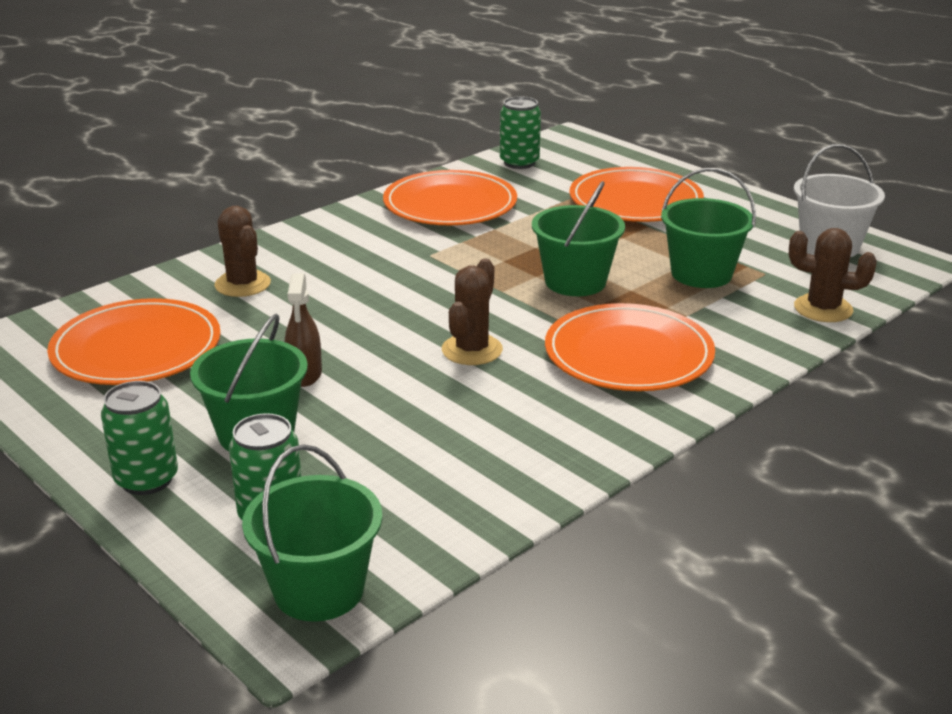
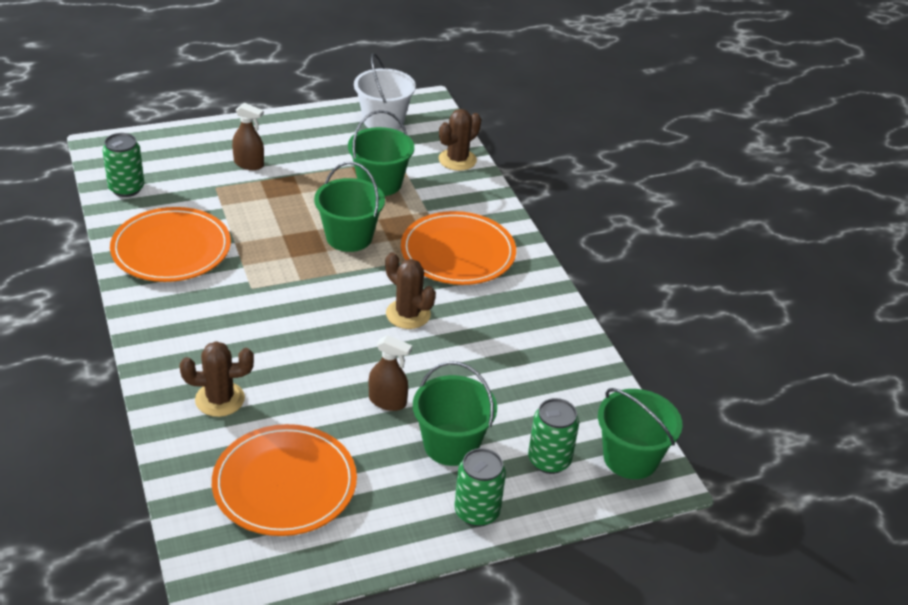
camera: 70 degrees left, 10 degrees up
orange plate [569,167,704,222] -> brown spray bottle [232,103,264,170]

